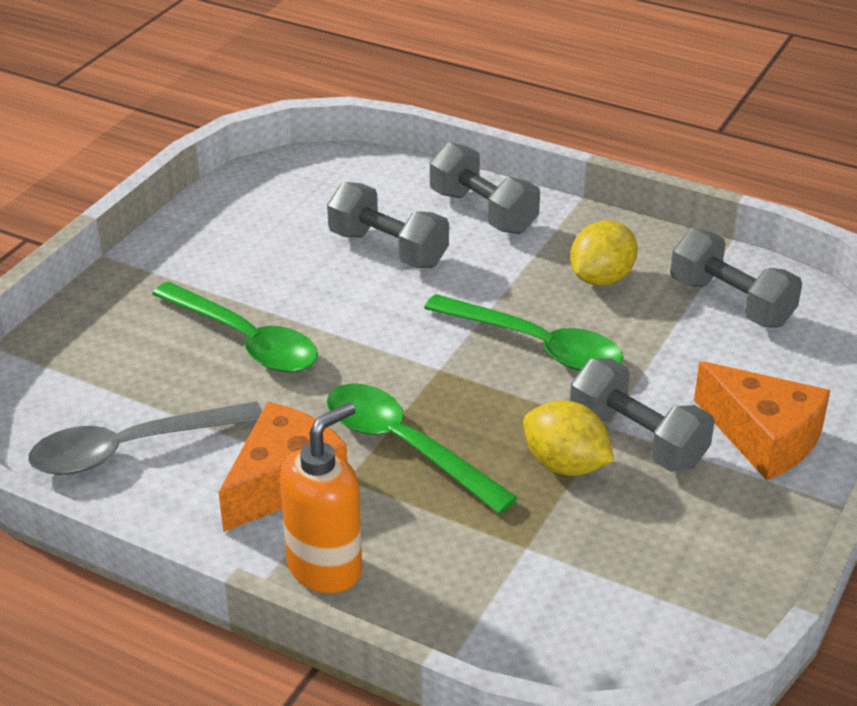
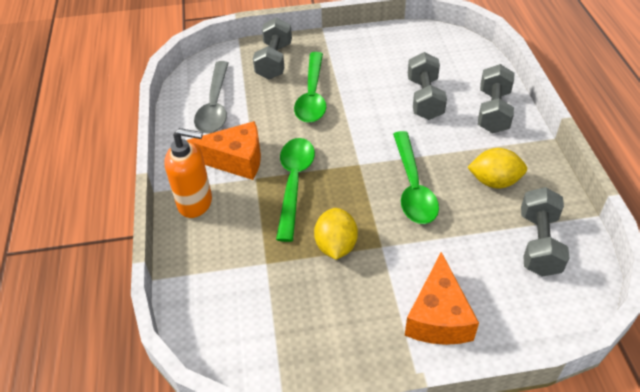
camera: 55 degrees right, 10 degrees up
grey spoon [28,401,262,475] -> grey spoon turned 120 degrees counterclockwise [194,61,228,134]
grey dumbbell [570,358,714,472] -> grey dumbbell moved to [253,17,292,79]

